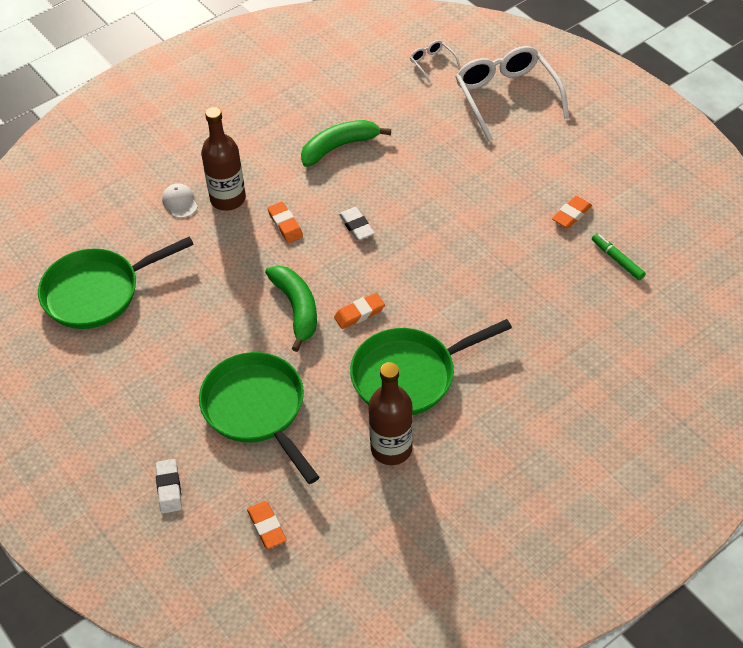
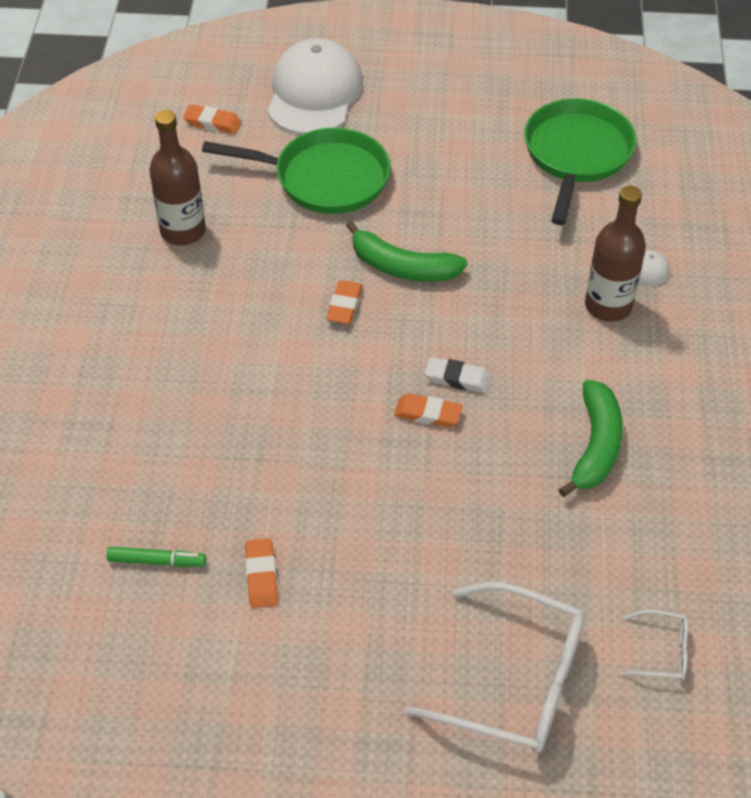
camera: 130 degrees right, 0 degrees up
white eraser [155,459,182,513] -> white cap [267,38,363,134]
orange eraser [267,202,303,243] -> orange eraser moved to [394,394,463,427]
green pan [350,319,512,415] -> none

